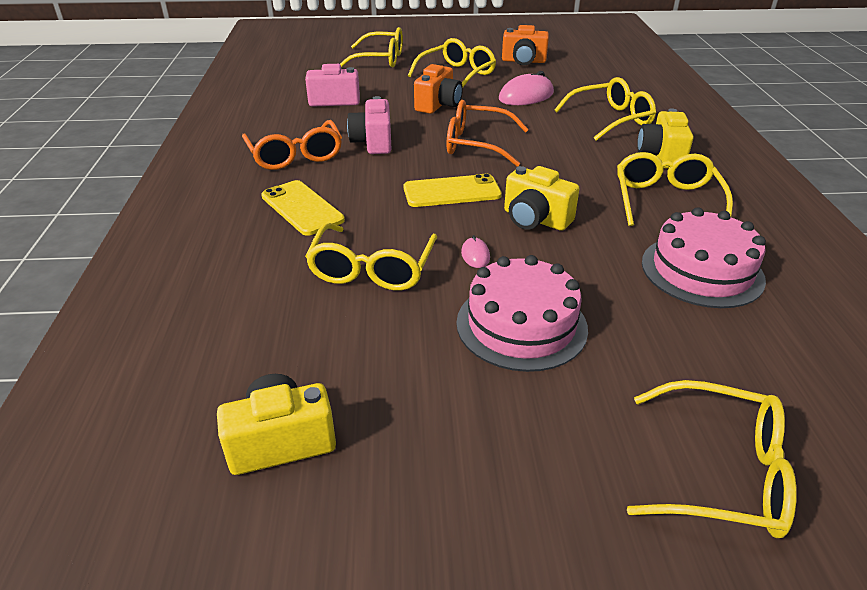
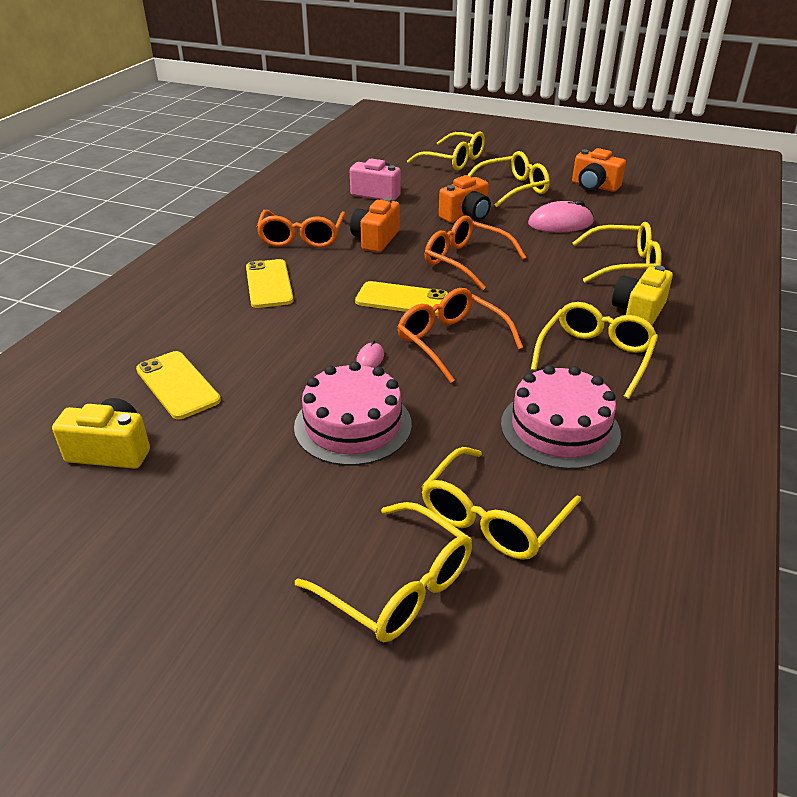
camera: 25 degrees right, 0 degrees up
yellow glasses [305,223,437,290] -> yellow glasses moved to [421,447,581,560]
pink camera [347,96,392,154] -> orange camera [350,198,399,253]
yellow camera [504,166,580,231] -> orange glasses [397,288,523,383]
none -> yellow phone [136,351,221,419]

